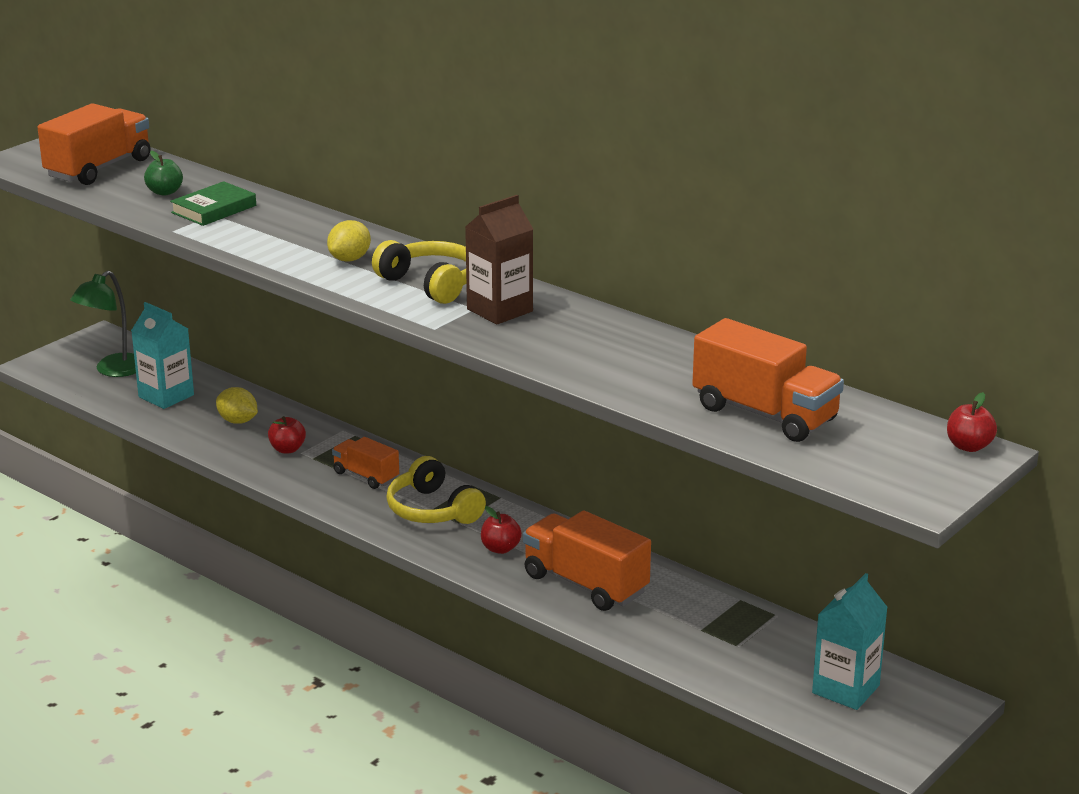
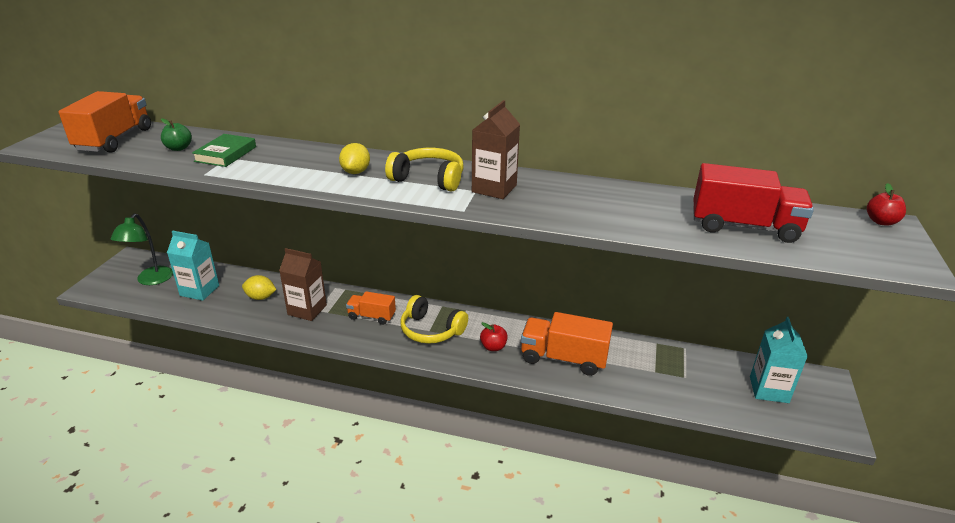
camera: 25 degrees left, 5 degrees up
red apple [268,416,306,453] -> brown carton [279,248,327,321]
orange truck [692,318,844,442] -> red truck [693,163,814,243]

